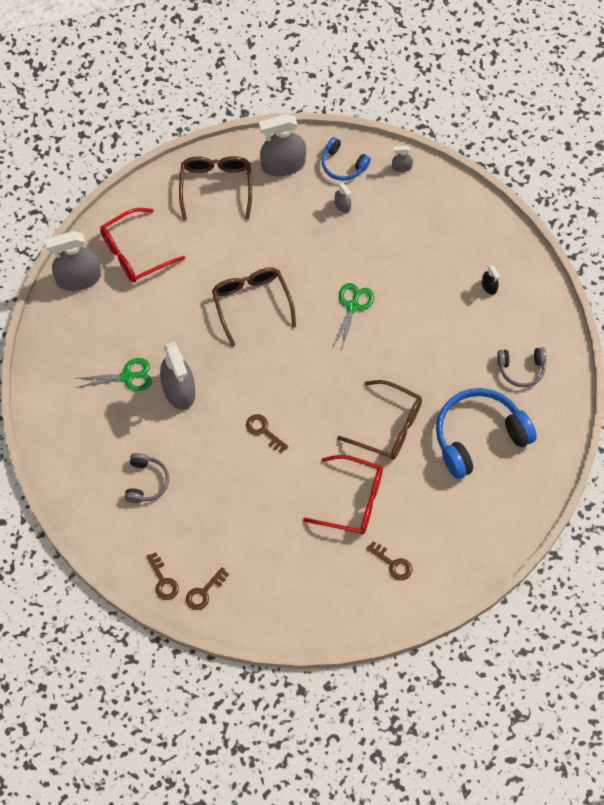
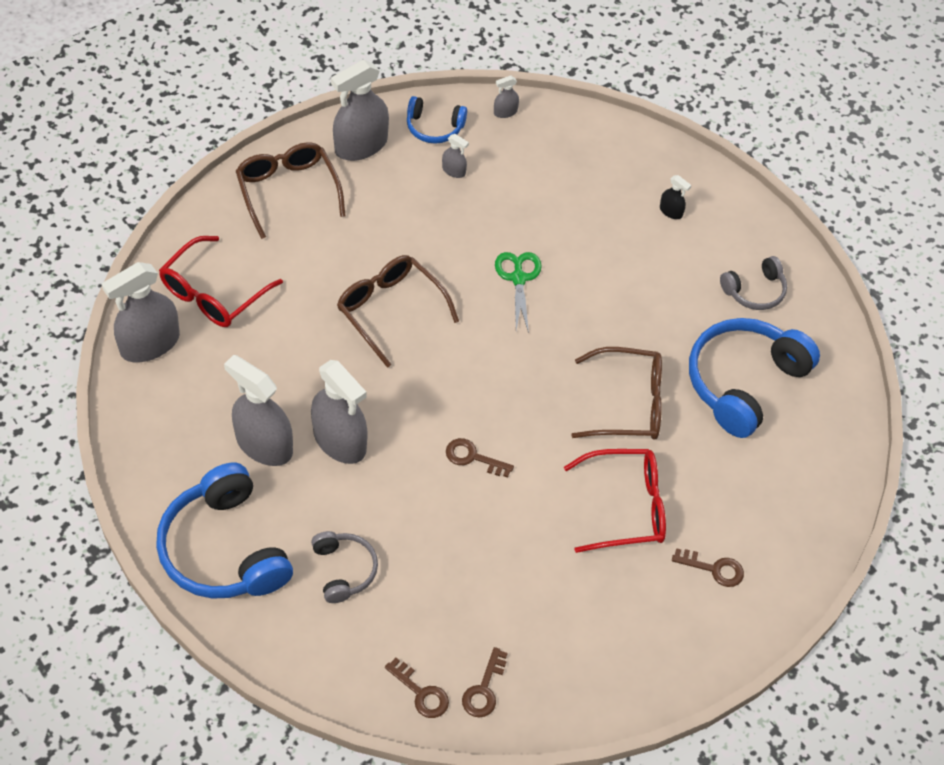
camera: 25 degrees left, 10 degrees down
green scissors [75,358,152,391] -> grey spray bottle [224,355,293,466]
none -> blue headphones [156,463,293,599]

